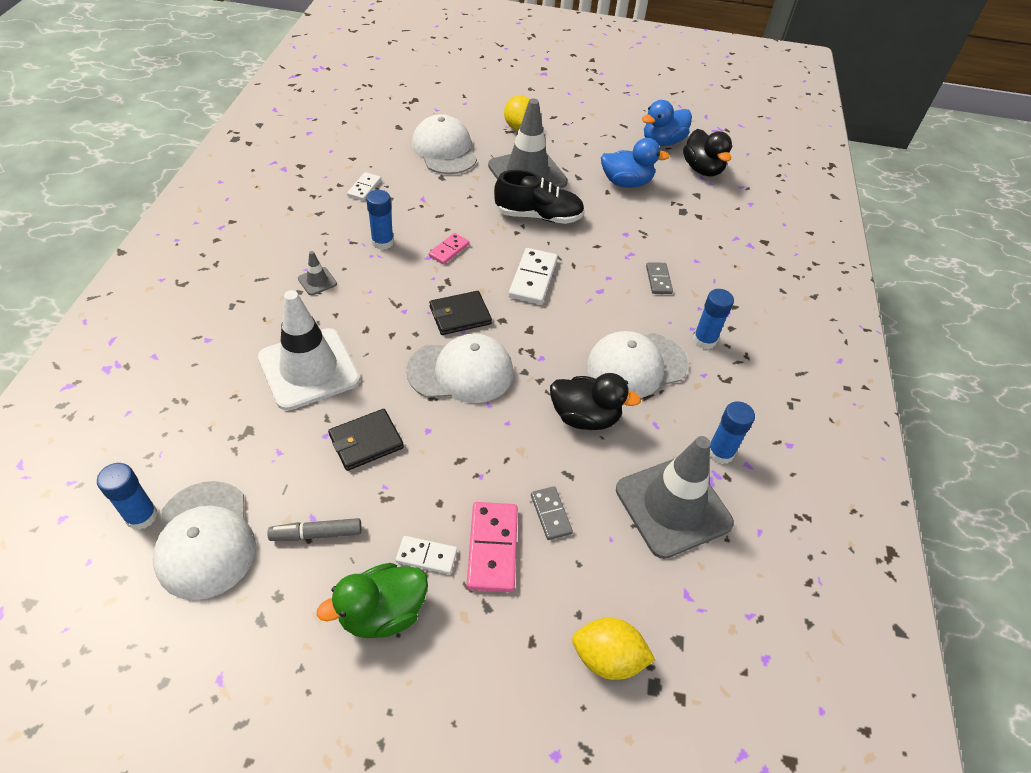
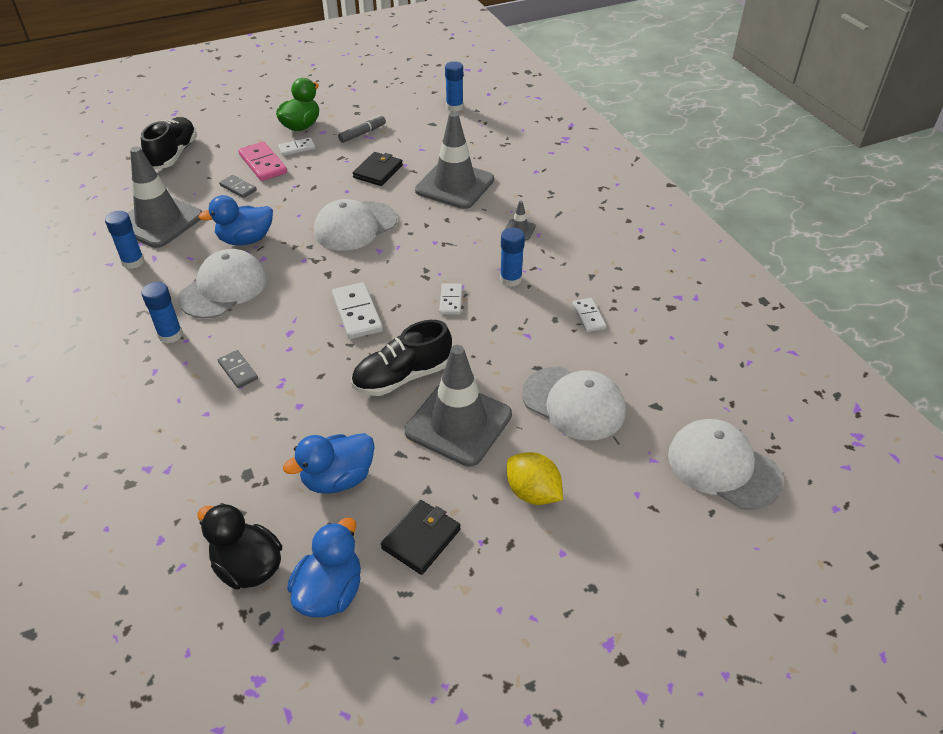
camera: 150 degrees right, 5 degrees down
white cap [152,481,256,600] -> white cap moved to [668,419,783,510]
white traffic cone [258,290,360,411] -> grey traffic cone [415,112,494,209]
pink domino [429,233,469,265] -> white domino [439,283,462,315]
black wallet [429,291,492,335] -> black wallet moved to [381,500,461,575]
black duck [550,373,641,430] -> blue duck [199,195,273,245]
yellow lemon [572,618,655,680] -> black shoe [141,117,197,170]

